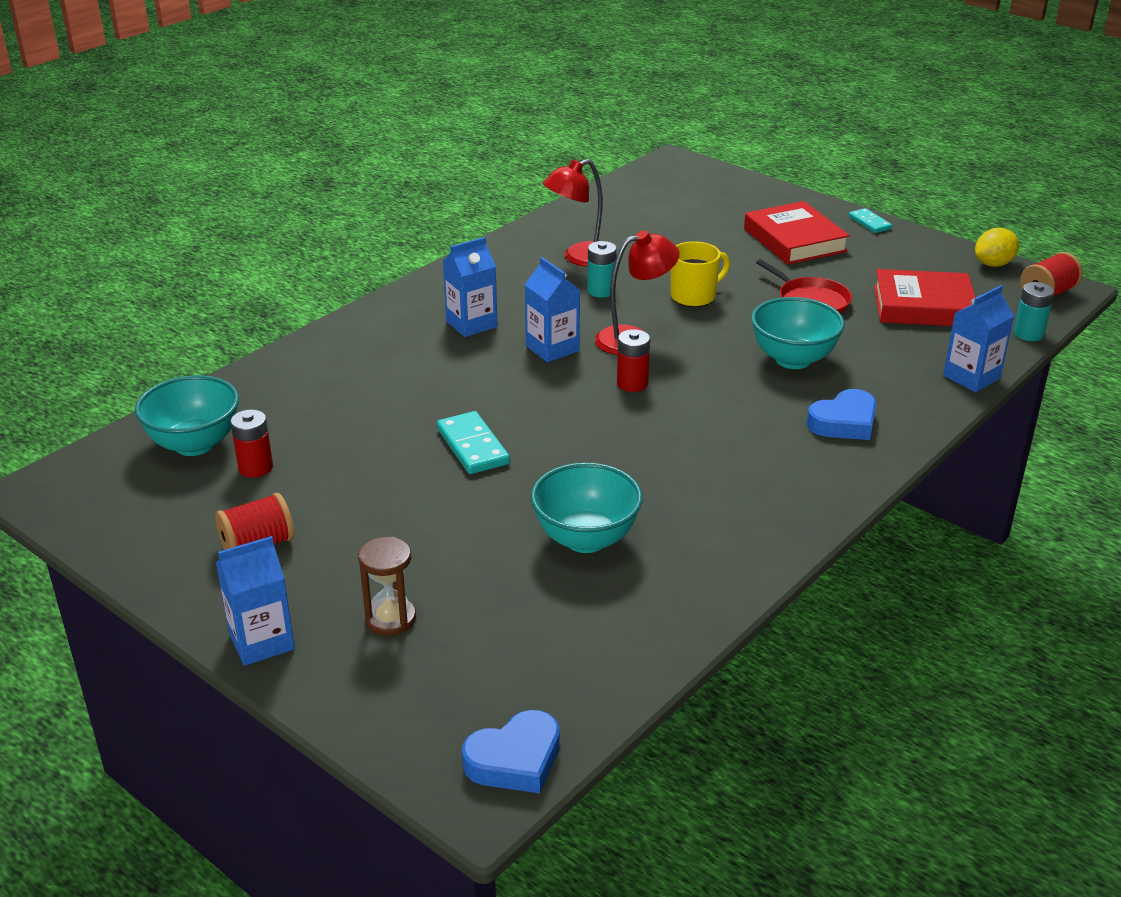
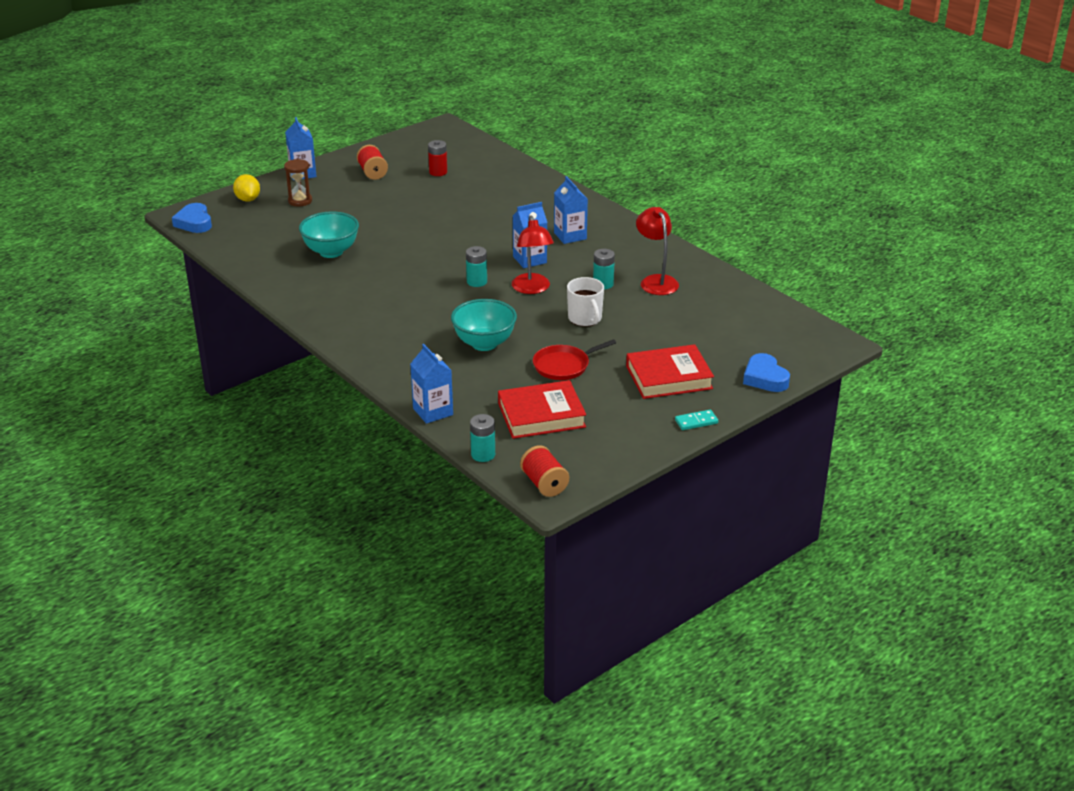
camera: 100 degrees right, 0 degrees up
turquoise bowl [135,375,239,456] -> none
turquoise domino [437,411,510,474] -> none
red battery [617,329,650,392] -> turquoise battery [466,246,487,287]
yellow mug [671,241,730,307] -> white mug [567,277,604,327]
blue heart [807,389,876,440] -> blue heart moved to [743,353,790,392]
red book [874,269,976,326] -> red book turned 60 degrees clockwise [498,380,586,439]
yellow lemon [975,228,1019,267] -> yellow lemon moved to [233,174,260,202]

